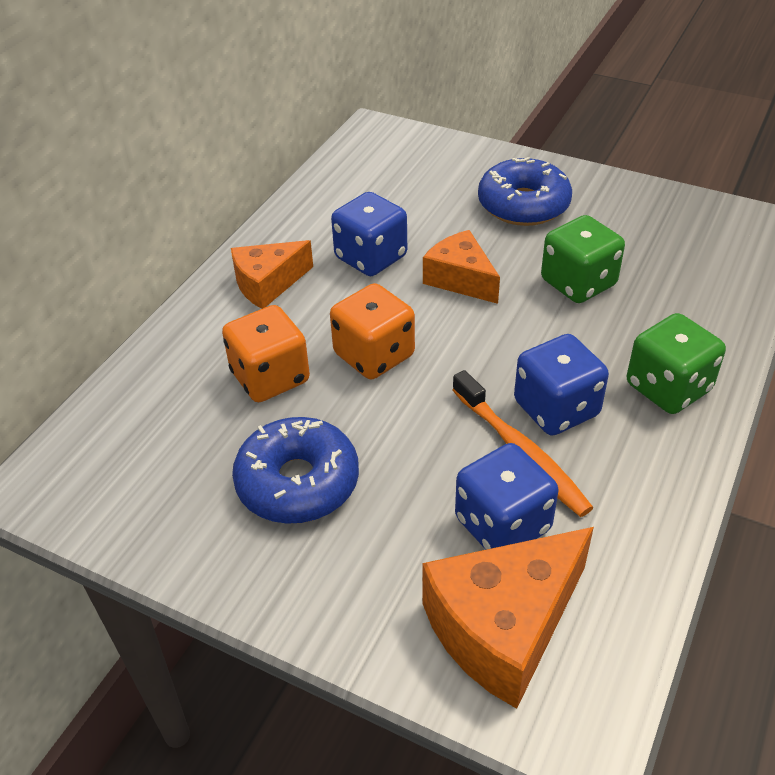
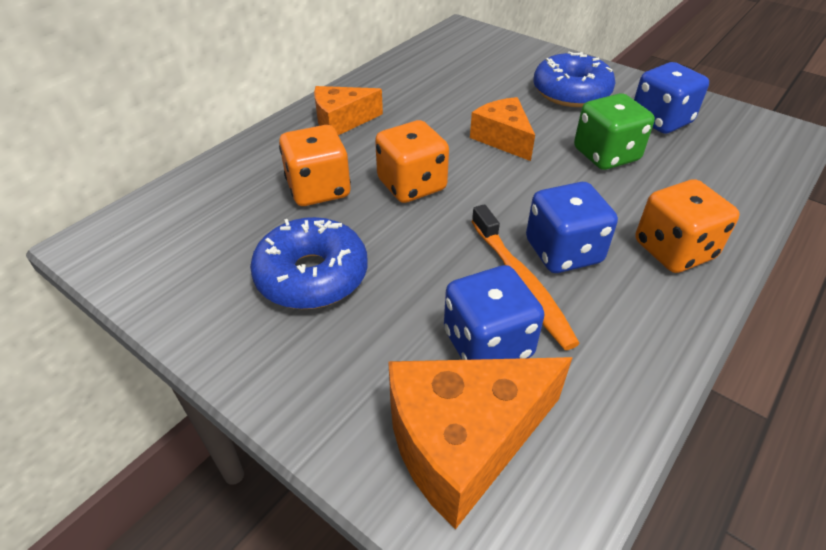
camera: 10 degrees right, 0 degrees up
blue dice [331,192,407,276] -> blue dice moved to [634,62,709,134]
green dice [627,313,726,414] -> orange dice [635,179,740,273]

